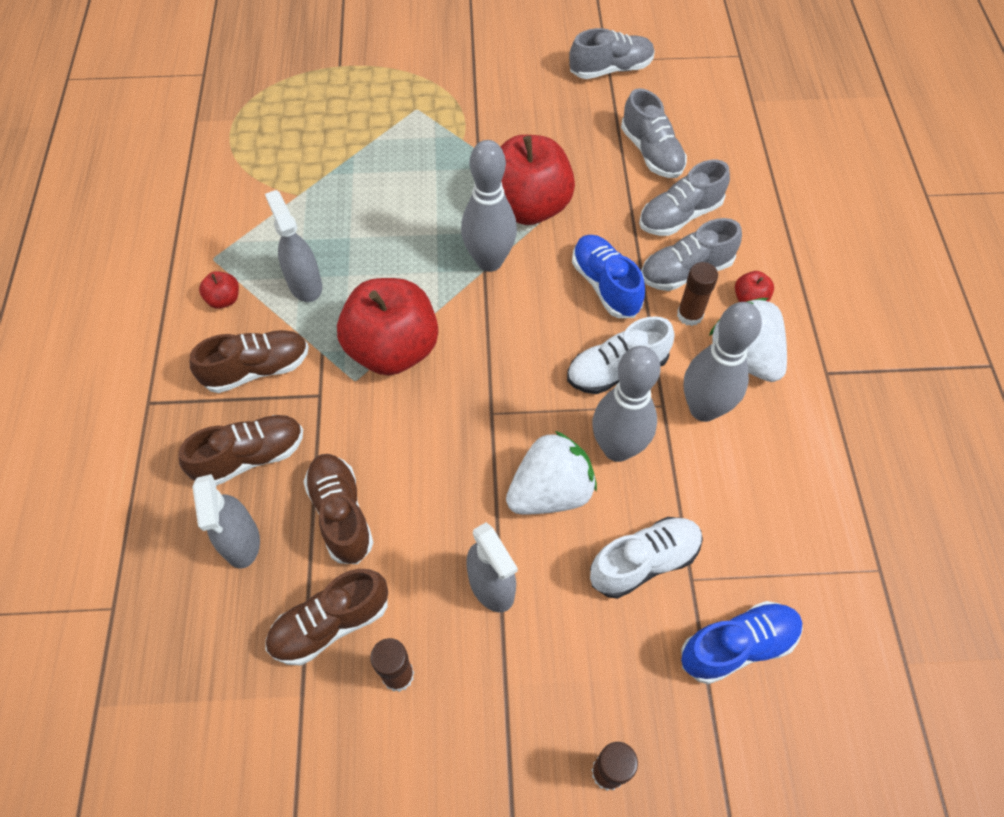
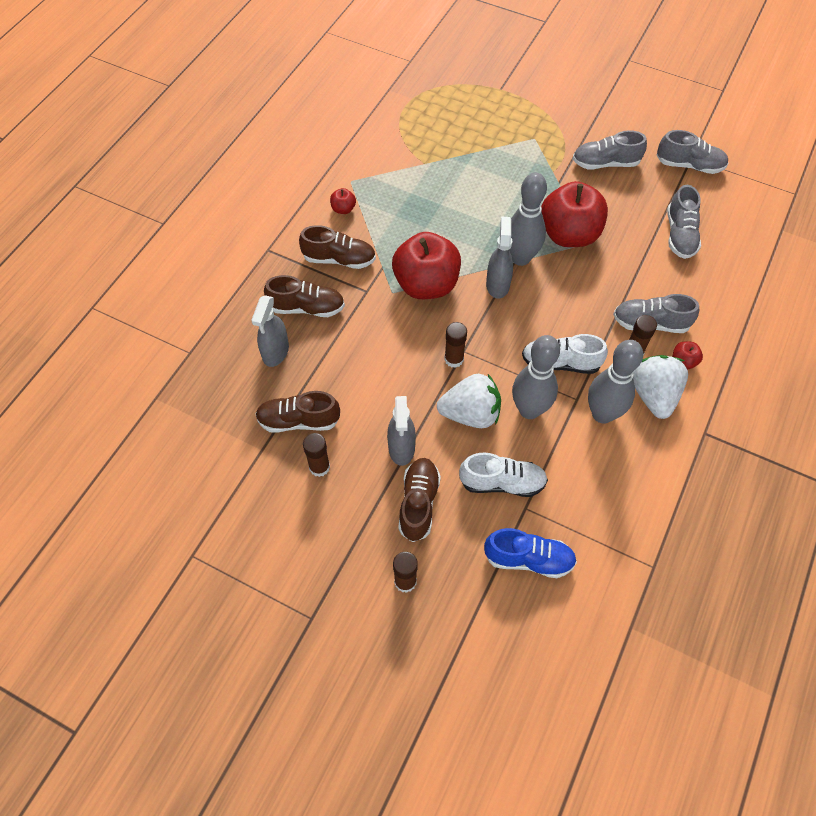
camera: 30 degrees right, 0 degrees up
grey spray bottle [265,190,322,302] -> grey spray bottle moved to [486,217,513,299]
brown shoe [303,454,374,564] -> brown shoe moved to [398,458,441,542]
blue shoe [572,235,645,318] -> none
grey shoe [639,160,730,236] -> grey shoe moved to [573,130,647,169]
none -> brown glue stick [444,322,467,368]

